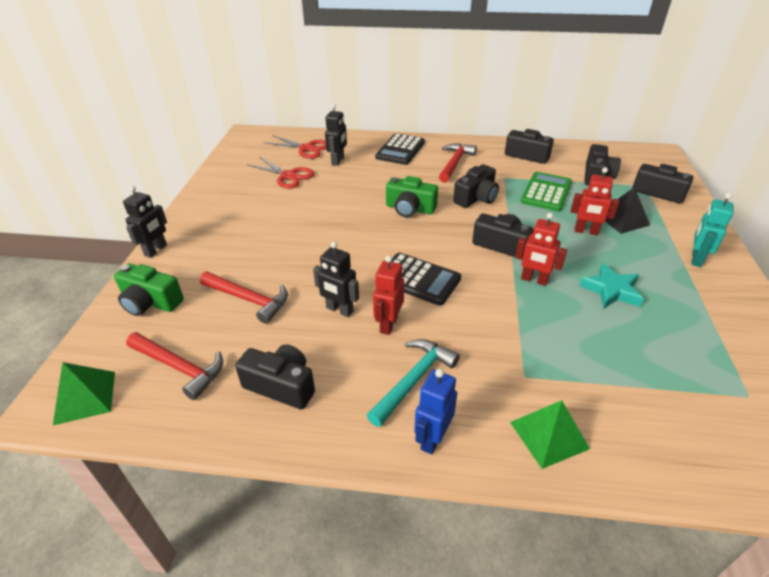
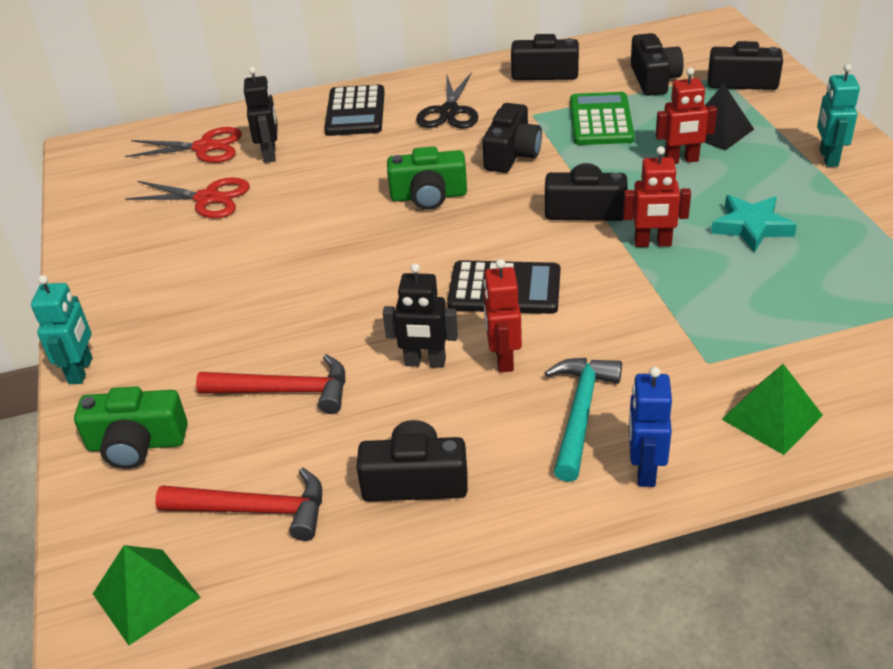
camera: 20 degrees left, 0 degrees up
black robot [123,186,167,258] -> turquoise robot [31,275,92,384]
red hammer [439,143,477,183] -> black scissors [416,72,478,128]

